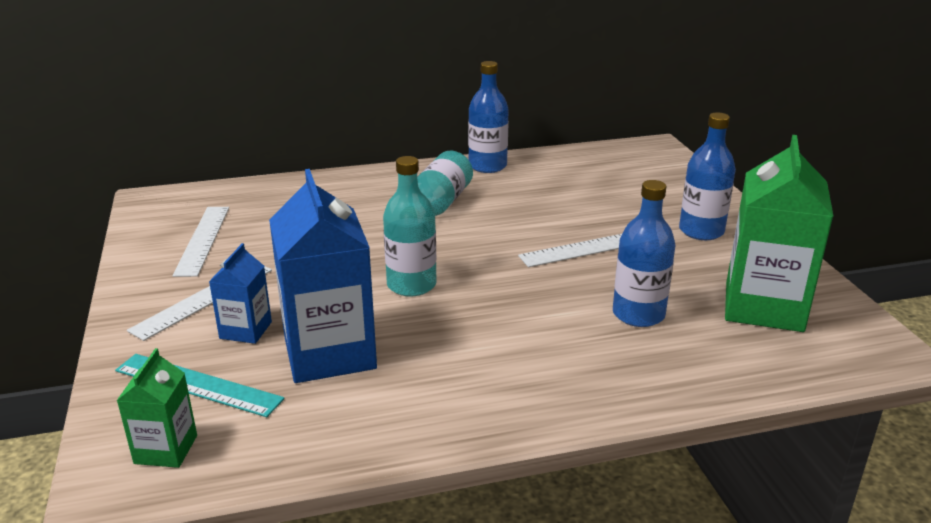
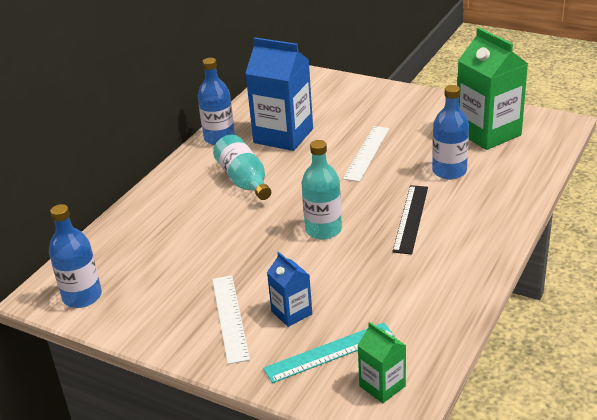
camera: 45 degrees left, 5 degrees up
white ruler [172,207,229,277] -> none
blue carton [269,169,377,383] -> blue carton moved to [245,37,313,151]
blue bottle [679,113,736,240] -> blue bottle moved to [49,204,102,308]
none -> black ruler [392,185,428,254]

